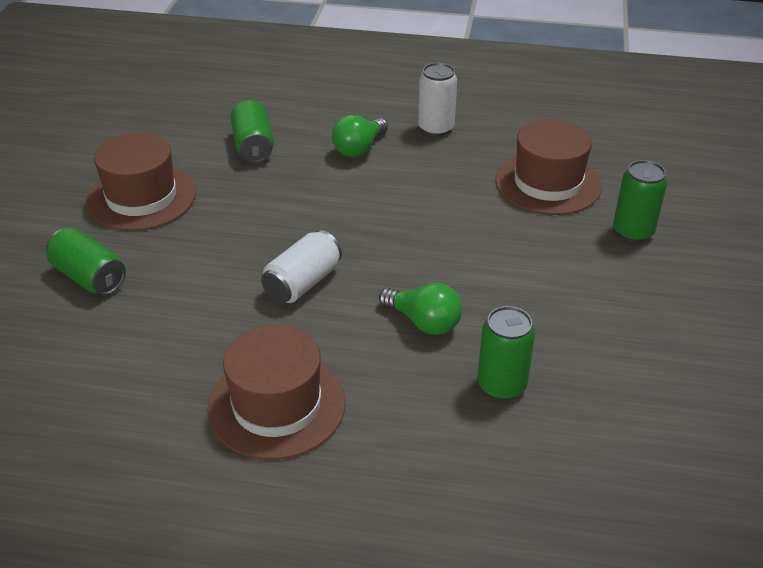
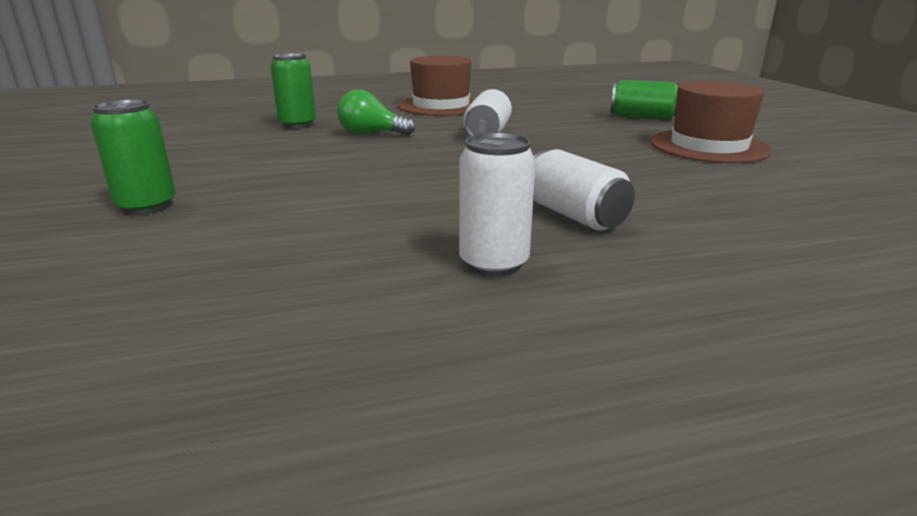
camera: 155 degrees right, 15 degrees down
green can [231,100,274,163] -> none
green light bulb [332,115,388,157] -> white can [533,149,635,231]
brown hat [495,119,602,215] -> none

